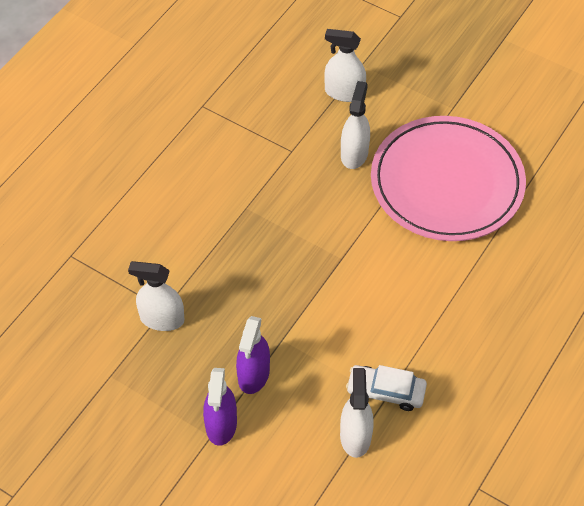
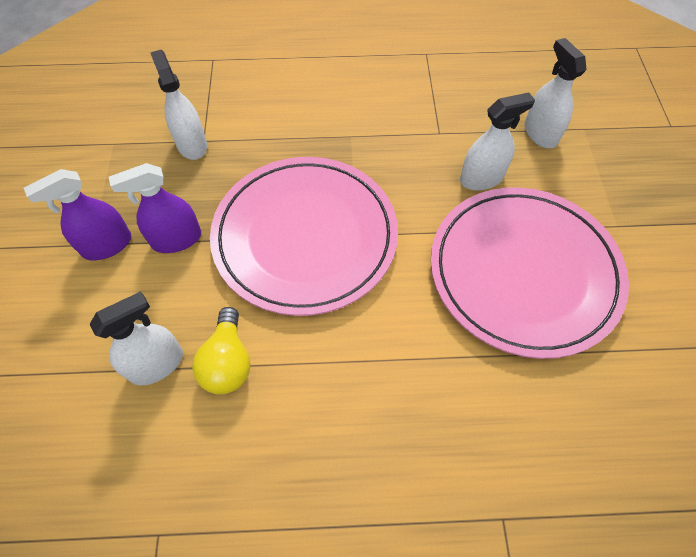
camera: 55 degrees right, 5 degrees up
white car [346,365,427,411] -> yellow light bulb [192,307,251,394]
none -> pink plate [210,157,398,316]

